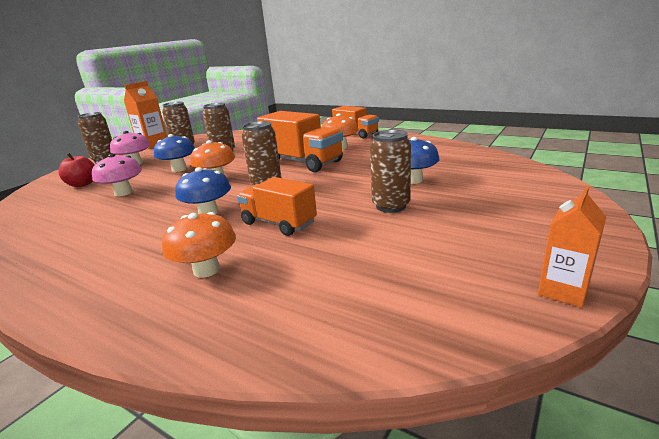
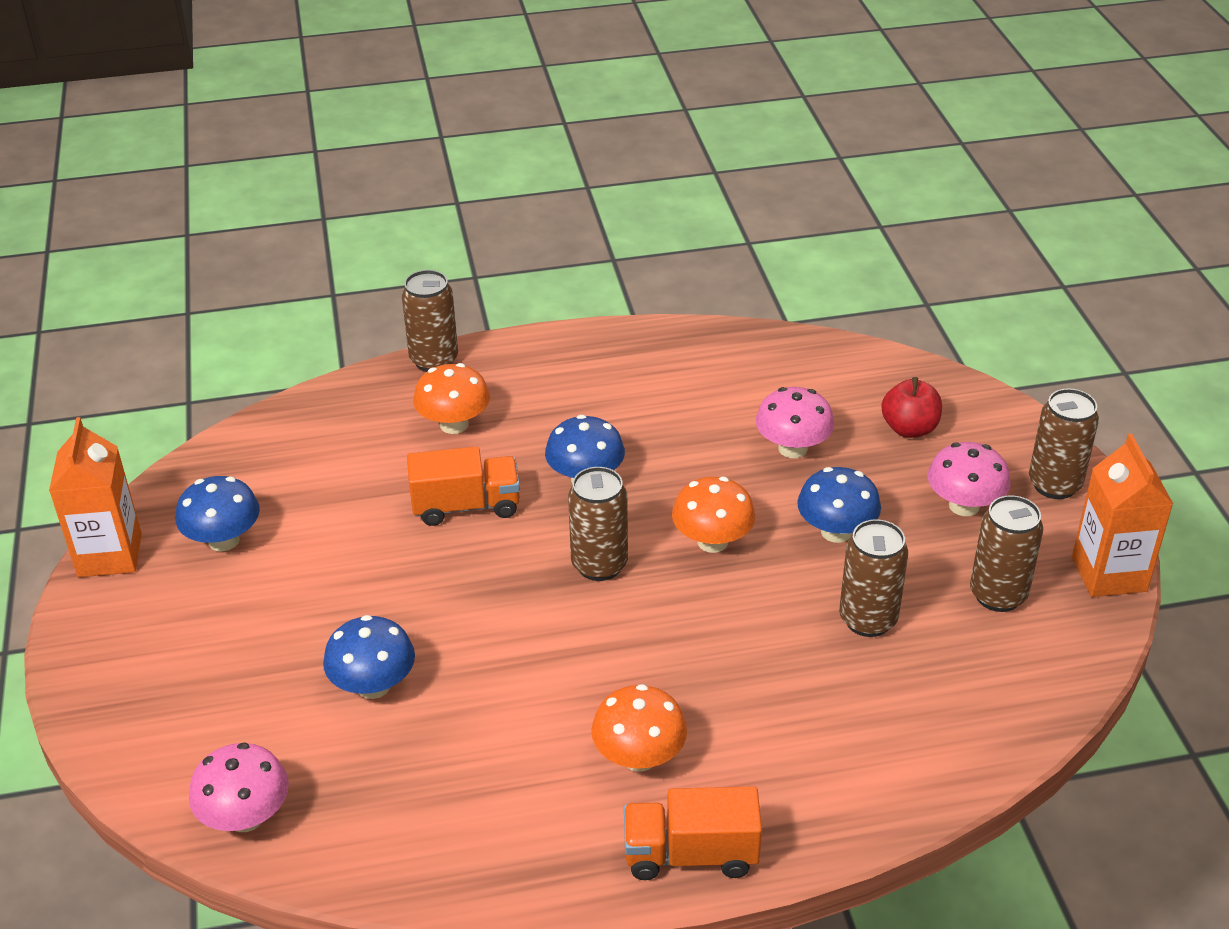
camera: 135 degrees right, 15 degrees up
orange truck [257,111,343,172] -> none
brown can [370,130,411,213] -> brown can moved to [402,270,458,372]
orange carton [538,186,606,307] -> orange carton [49,417,142,577], size x1.50
none -> blue mushroom [176,476,260,551]
none -> pink mushroom [189,743,289,832]

